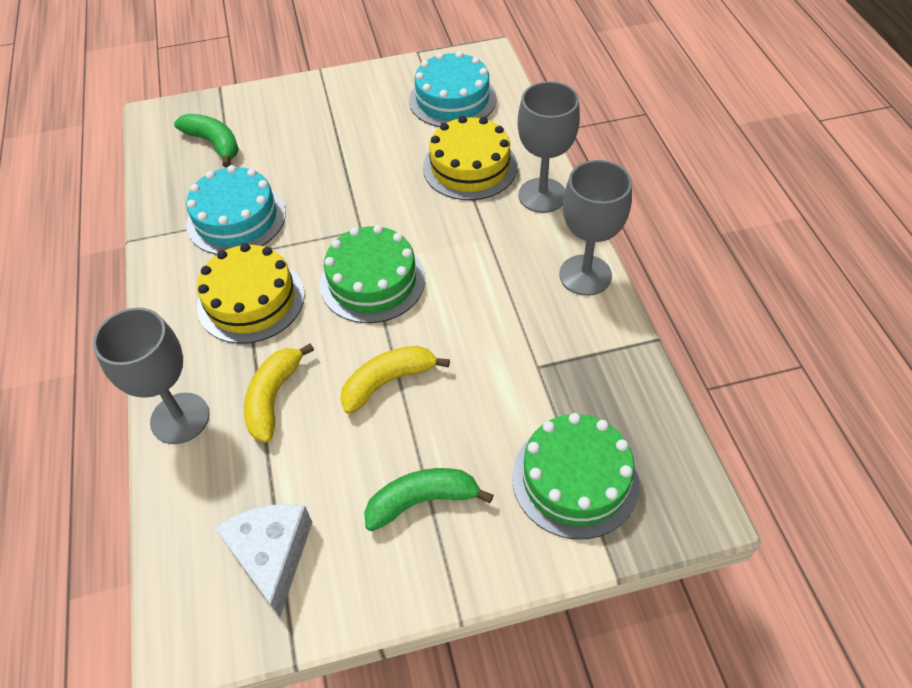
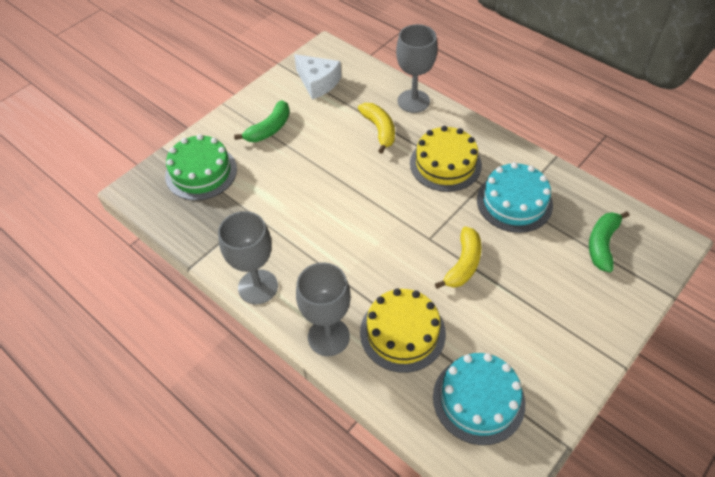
camera: 145 degrees right, 0 degrees up
green banana [174,114,239,167] -> green banana turned 105 degrees clockwise [589,211,630,272]
green cake [320,225,425,323] -> none
yellow banana [340,346,450,414] -> yellow banana moved to [435,227,482,289]

